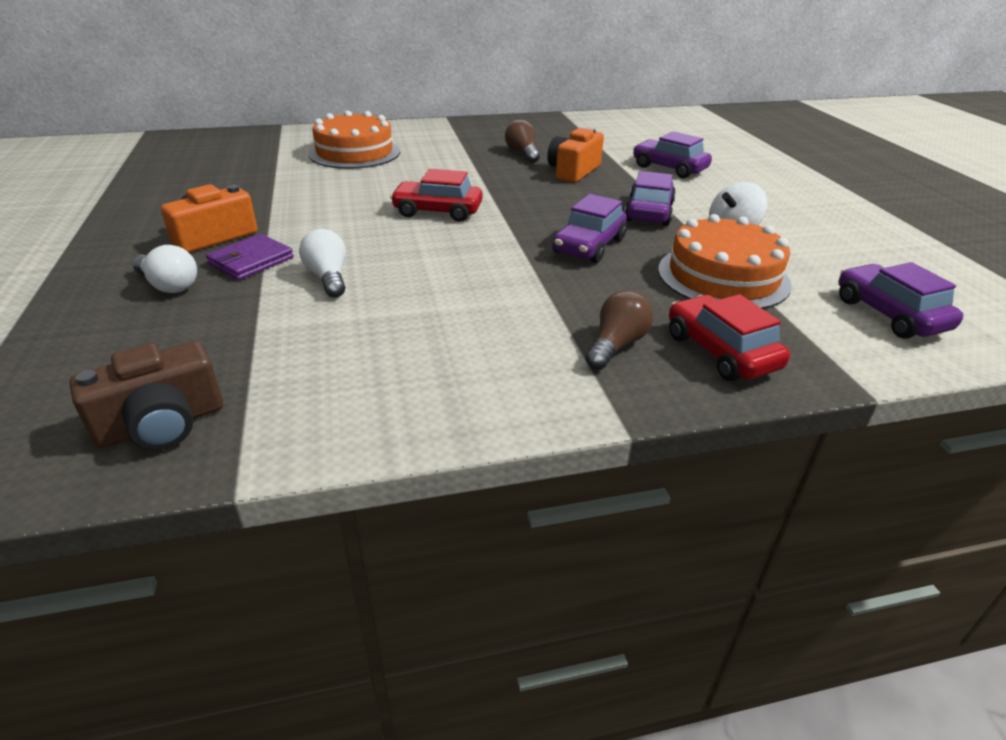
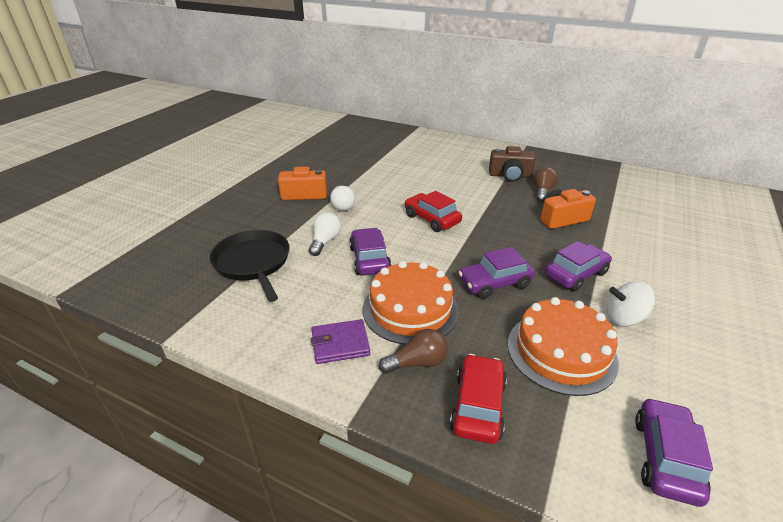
camera: 40 degrees right, 0 degrees up
brown camera [69,341,223,450] -> brown camera moved to [489,146,536,182]
white light bulb [133,245,197,293] -> white light bulb moved to [330,186,355,211]
purple wallet [206,234,294,280] -> purple wallet moved to [311,319,370,364]
orange cake [308,110,400,169] -> orange cake moved to [363,261,459,345]
purple car [633,131,712,179] -> purple car moved to [349,228,392,275]
none -> black pan [210,230,290,302]

